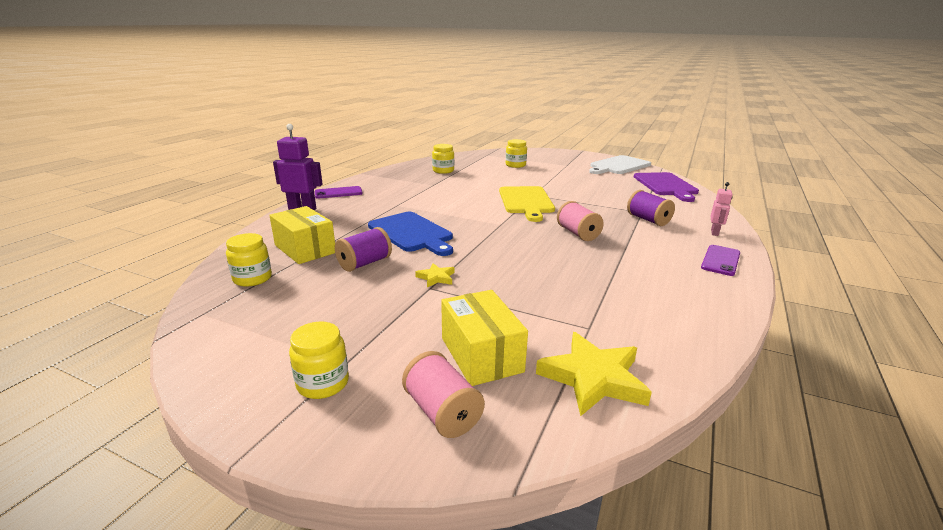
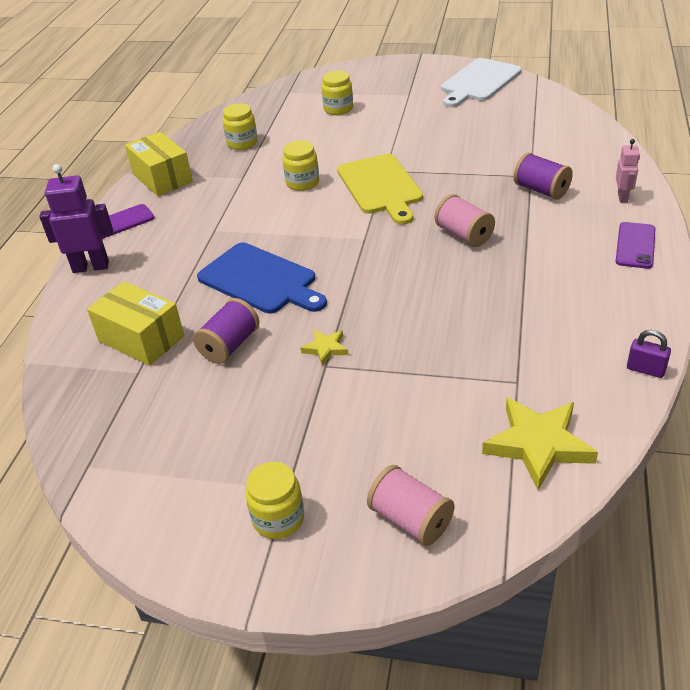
camera: 10 degrees left, 15 degrees up
yellow jar [226,233,272,287] -> yellow jar moved to [283,141,319,191]
yellow box [441,290,528,386] -> yellow box moved to [125,132,193,196]
purple cutting board [634,172,699,202] -> none
none -> purple padlock [627,330,671,378]

